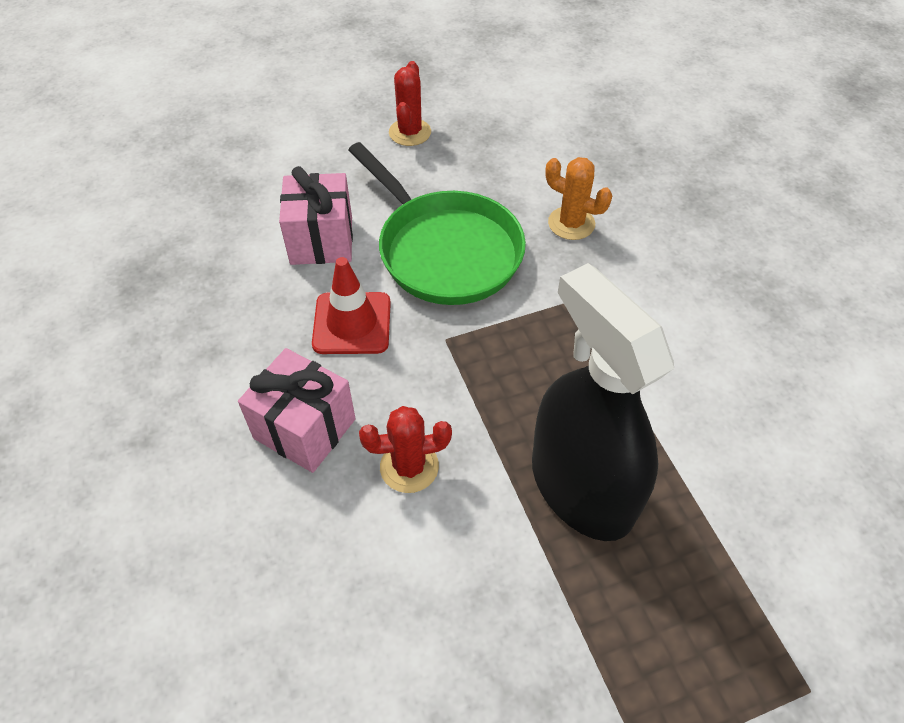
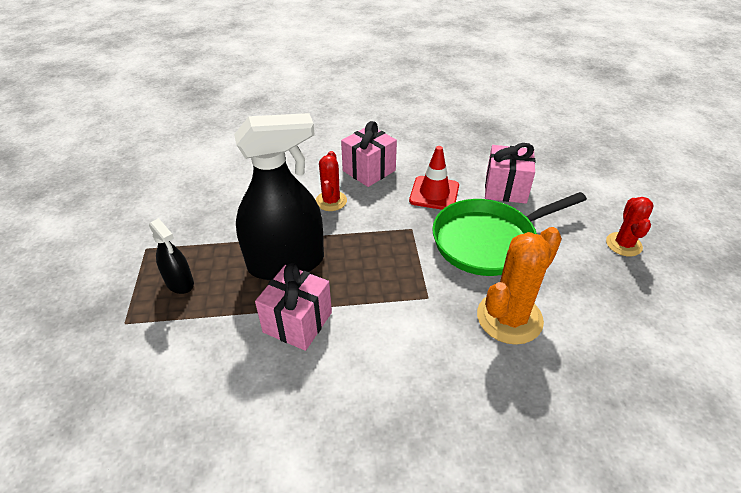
camera: 105 degrees right, 10 degrees down
red cactus [389,61,431,146] -> red cactus turned 75 degrees clockwise [606,197,654,257]
orange cactus [545,157,612,240] -> orange cactus [477,227,562,345], size x1.65
none -> black spray bottle [149,218,194,294]
none -> pink gift [255,263,332,351]

